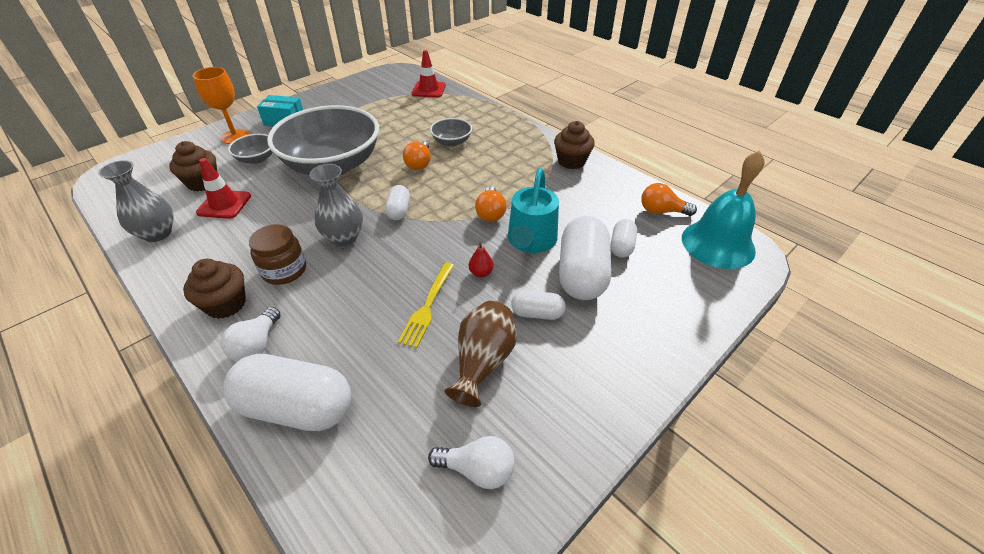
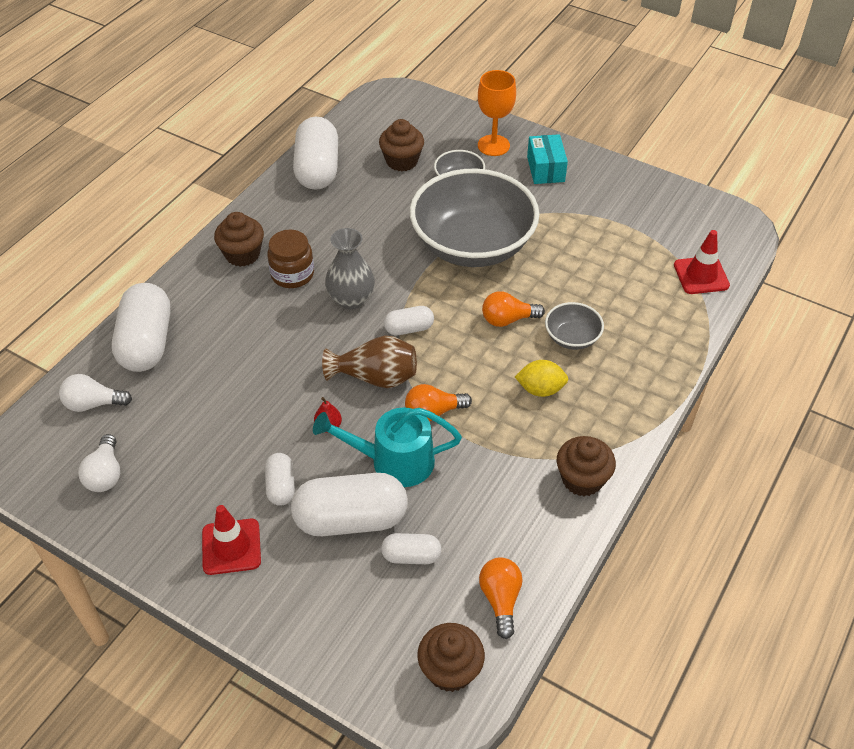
camera: 75 degrees right, 5 degrees up
grey vase [98,160,174,242] -> white capsule [293,117,338,190]
red traffic cone [196,158,251,219] -> red traffic cone moved to [202,505,261,575]
white light bulb [221,307,281,362] -> white light bulb moved to [59,374,132,412]
yellow fork [398,263,455,348] -> none
brown vase [444,301,517,407] -> brown vase moved to [322,336,417,388]
turquoise bell [682,150,765,269] -> brown cupcake [417,623,485,692]
none -> yellow lemon [515,360,568,397]

